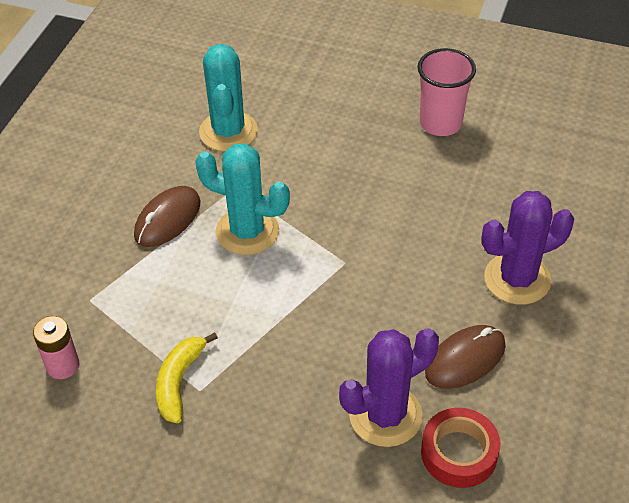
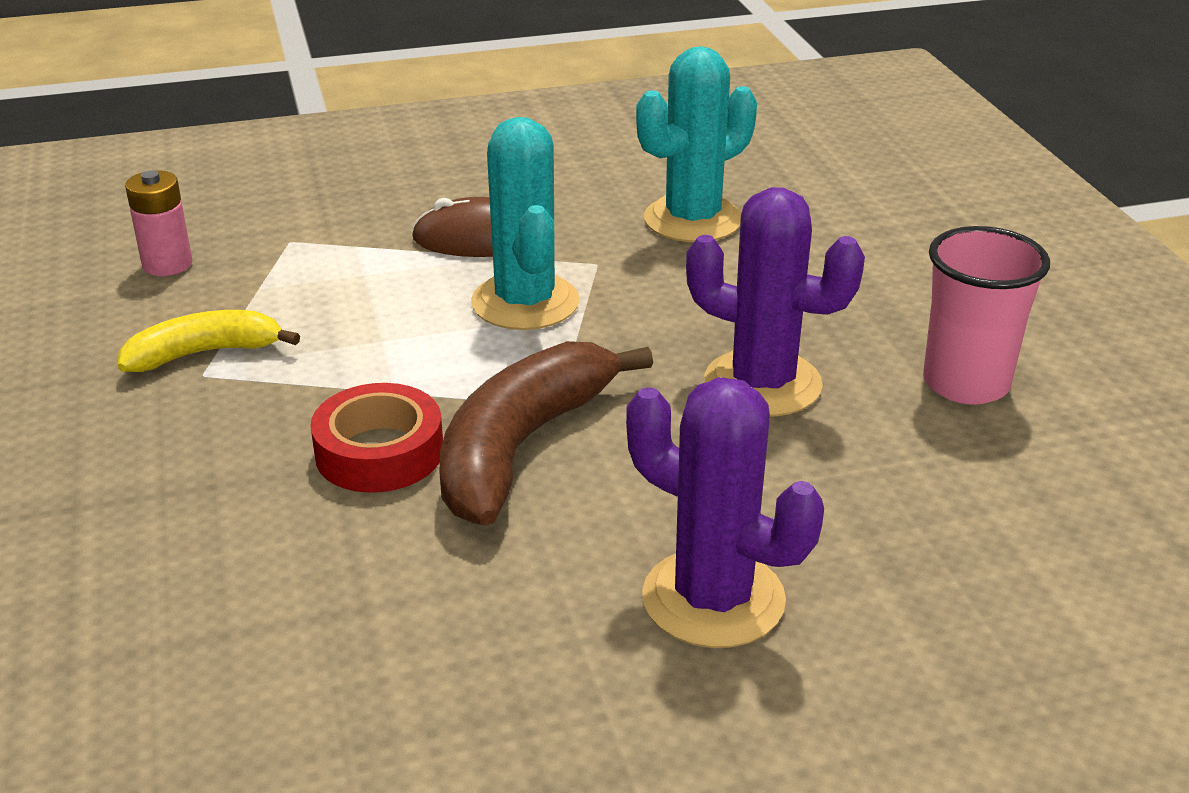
camera: 55 degrees right, 15 degrees down
purple cactus [339,328,439,447] -> purple cactus moved to [686,187,865,417]
red tape [421,408,500,488] -> red tape moved to [310,383,443,493]
brown mouse [425,325,506,389] -> none
none -> brown banana [439,341,653,526]

